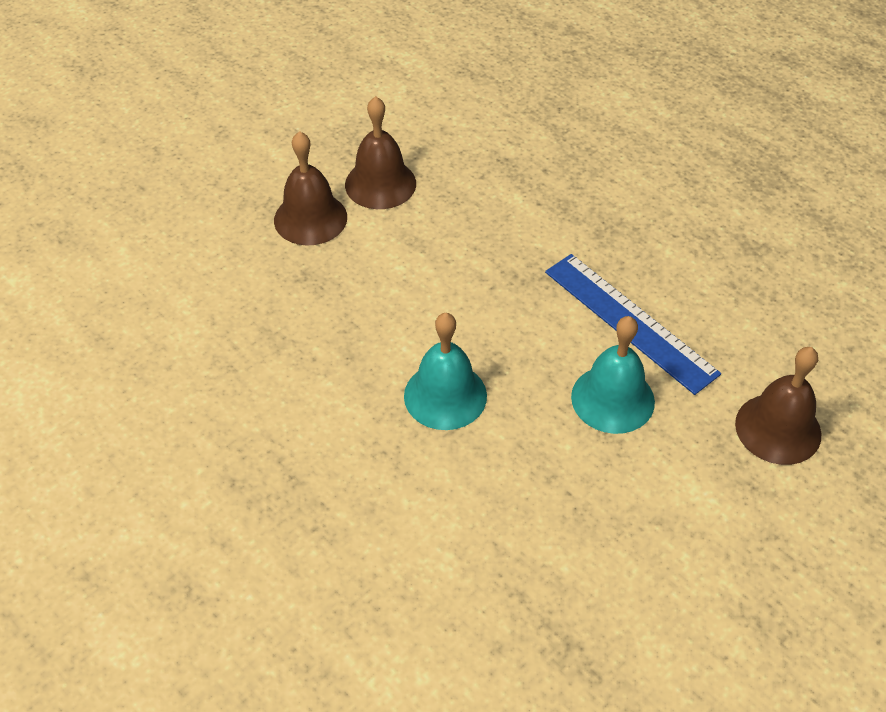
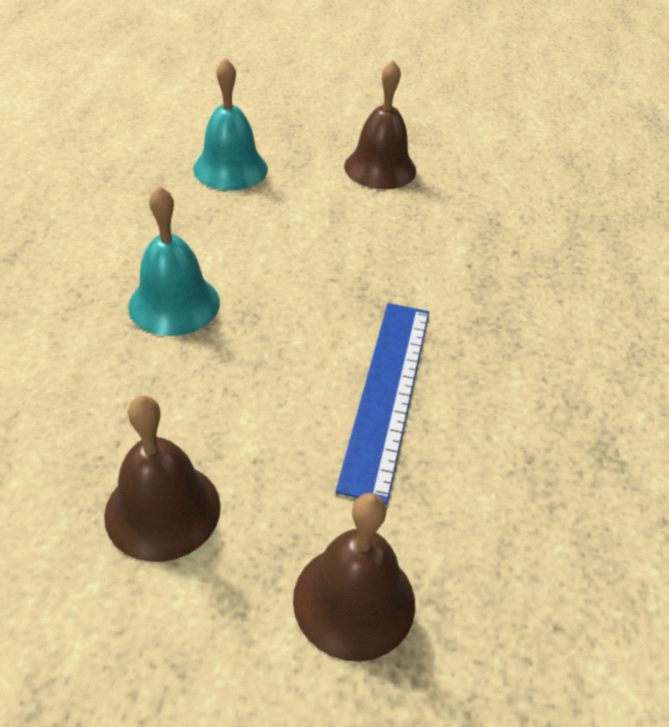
camera: 50 degrees right, 5 degrees down
brown bell [274,131,347,246] -> brown bell moved to [104,396,221,562]
turquoise bell [571,316,655,434] -> turquoise bell moved to [193,58,268,190]

